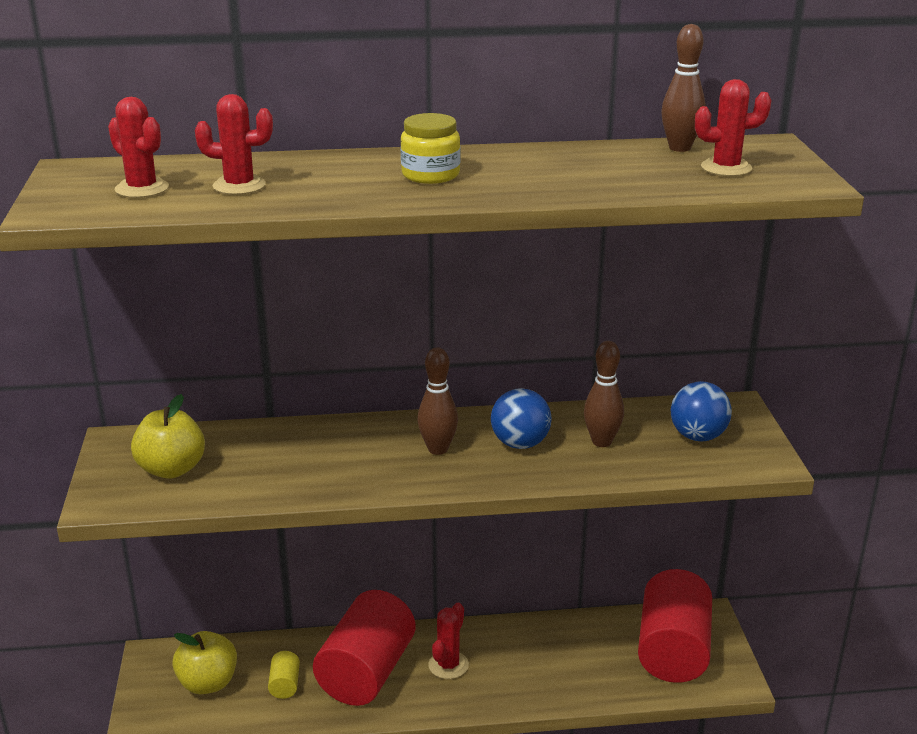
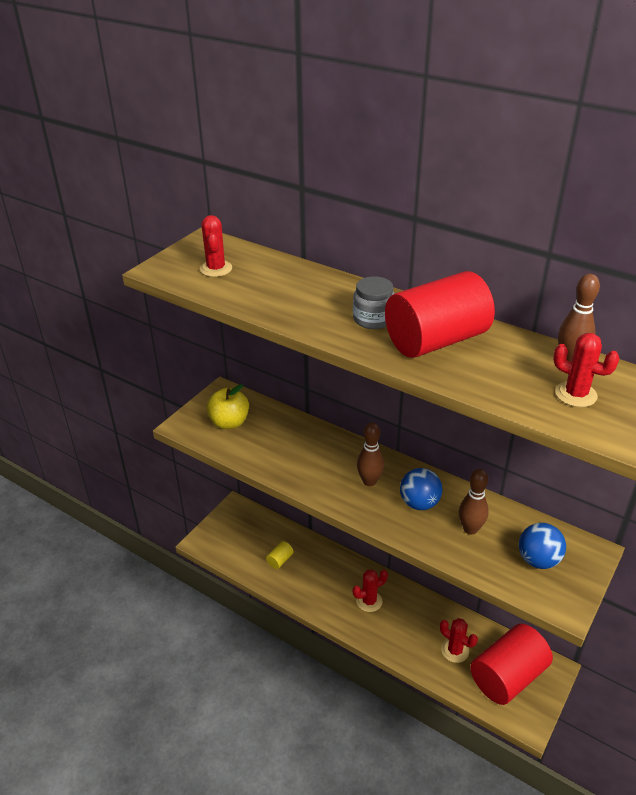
camera: 40 degrees right, 10 degrees up
yellow apple [172,631,237,694] -> none
red cactus [195,94,273,195] -> red cactus moved to [440,618,478,663]
red cylinder [313,590,415,706] -> red cylinder moved to [385,271,495,358]
yellow jar [401,113,460,184] -> grey jar [353,276,394,329]

